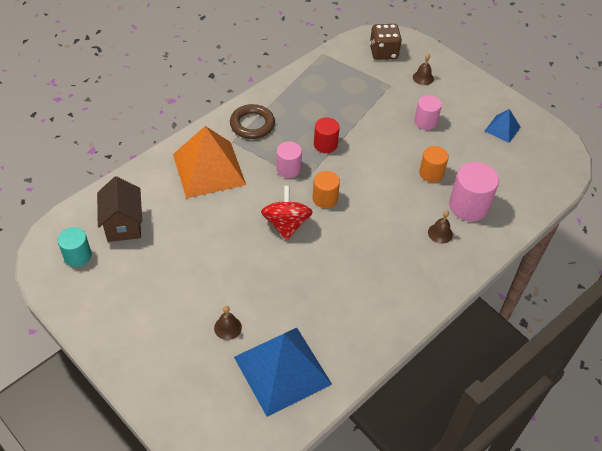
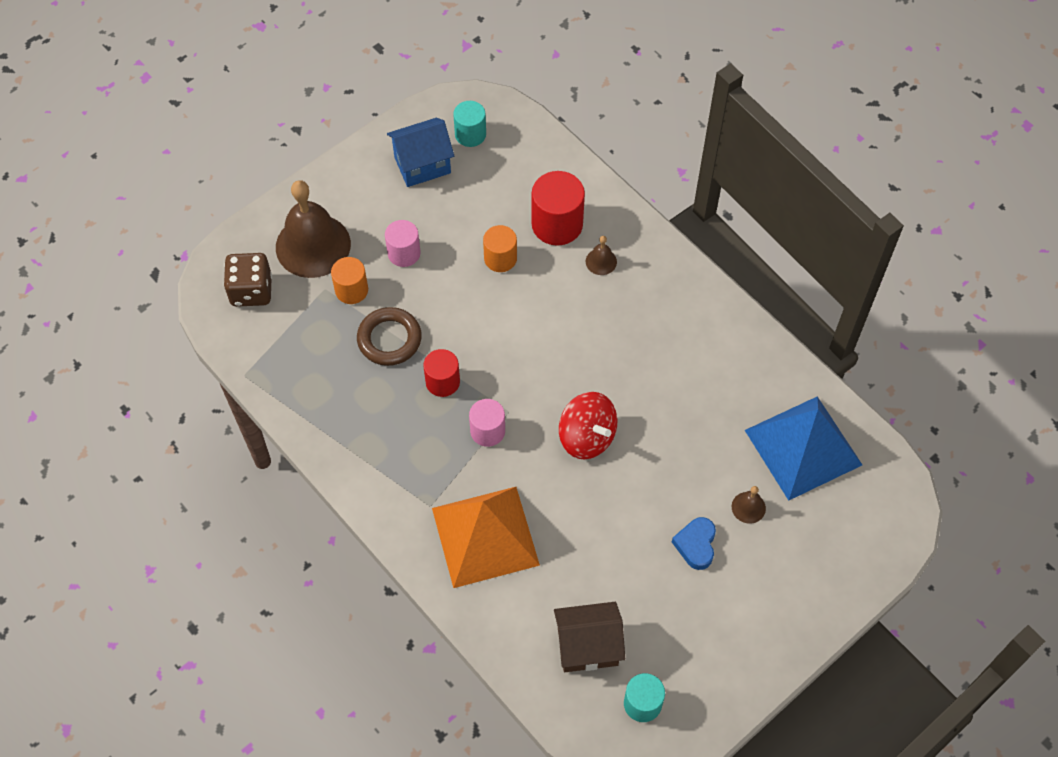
camera: 85 degrees left, 10 degrees up
brown ring [230,104,275,139] -> brown ring moved to [357,307,422,366]
red spinning top [261,186,313,240] -> red spinning top turned 135 degrees counterclockwise [559,392,617,459]
orange cylinder [313,171,340,208] -> orange cylinder moved to [331,257,368,304]
brown bell [413,54,434,85] -> brown bell [276,180,351,278], size x2.40
pink cylinder [449,162,499,221] -> red cylinder [532,171,585,246]
blue pyramid [485,109,520,143] -> blue house [387,118,454,187]
none -> turquoise cylinder [453,101,486,147]
none -> blue heart [672,517,716,570]

